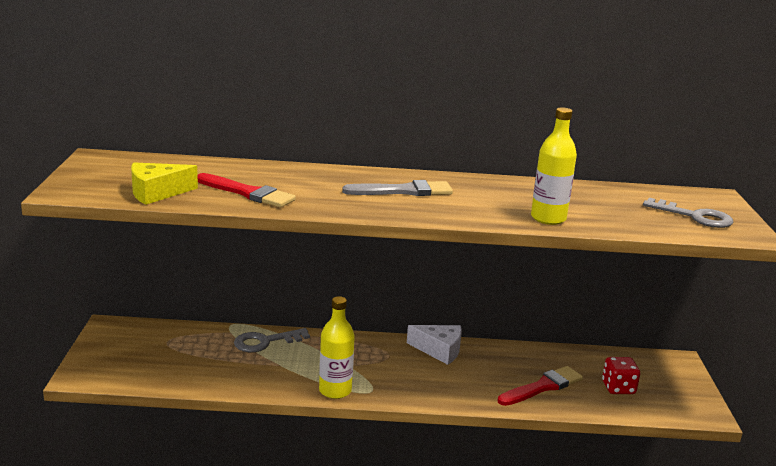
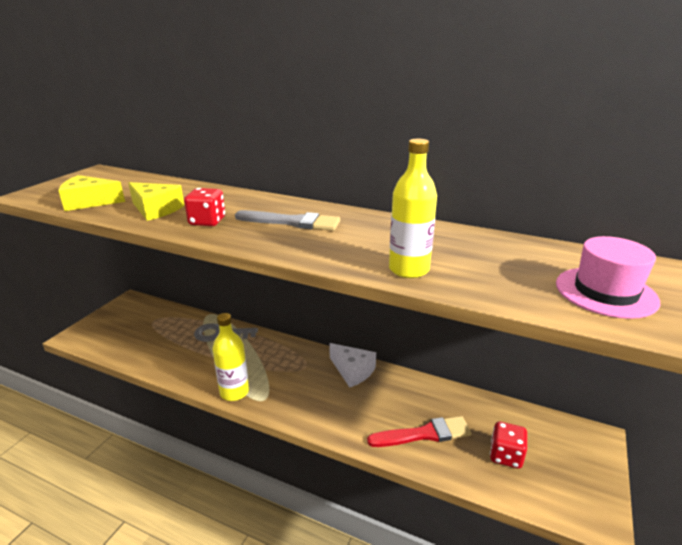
camera: 25 degrees right, 5 degrees up
red brush [198,173,296,207] -> yellow cheese [128,182,185,221]
grey key [643,198,733,228] -> pink hat [556,236,660,319]
none -> red dice [184,188,225,226]

